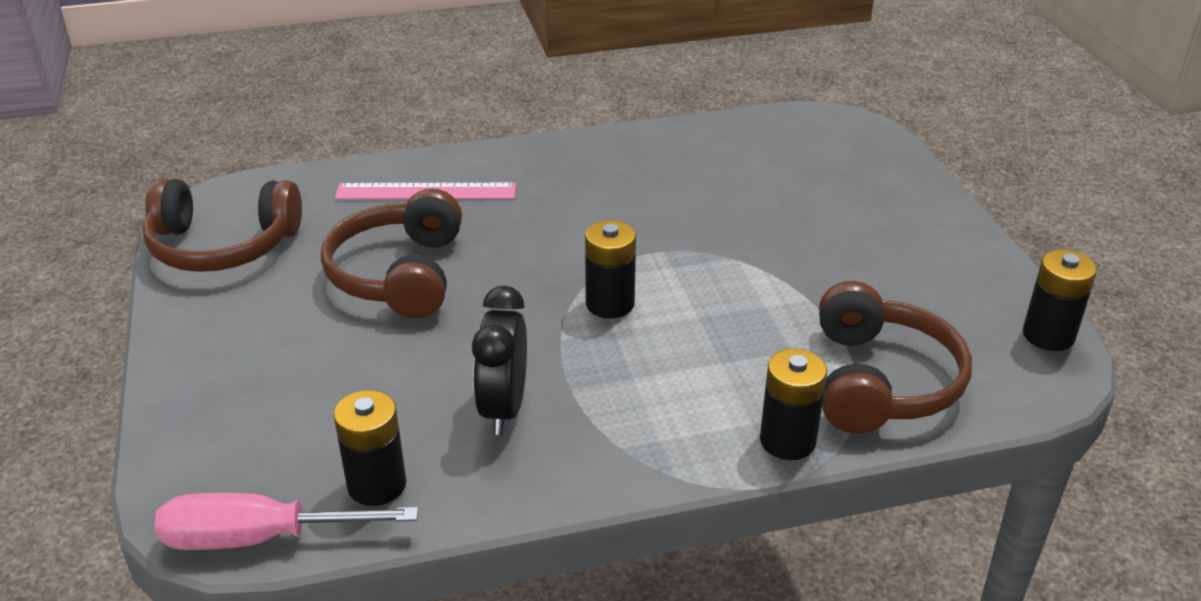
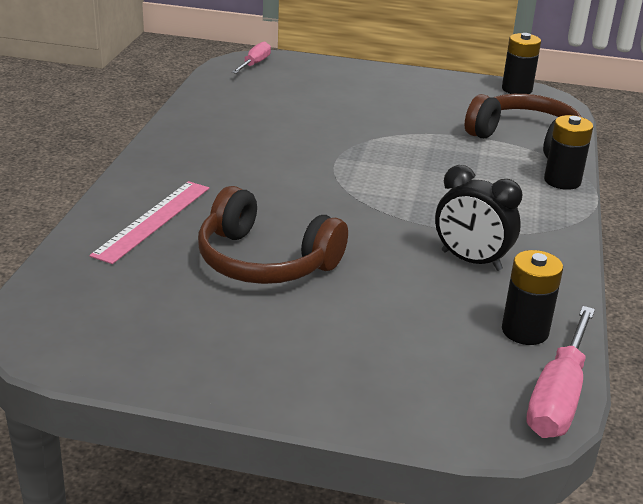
camera: 65 degrees left, 5 degrees down
brown headphones [143,178,302,272] -> none
black battery [585,220,636,319] -> none
none -> pink screwdriver [232,41,271,74]

